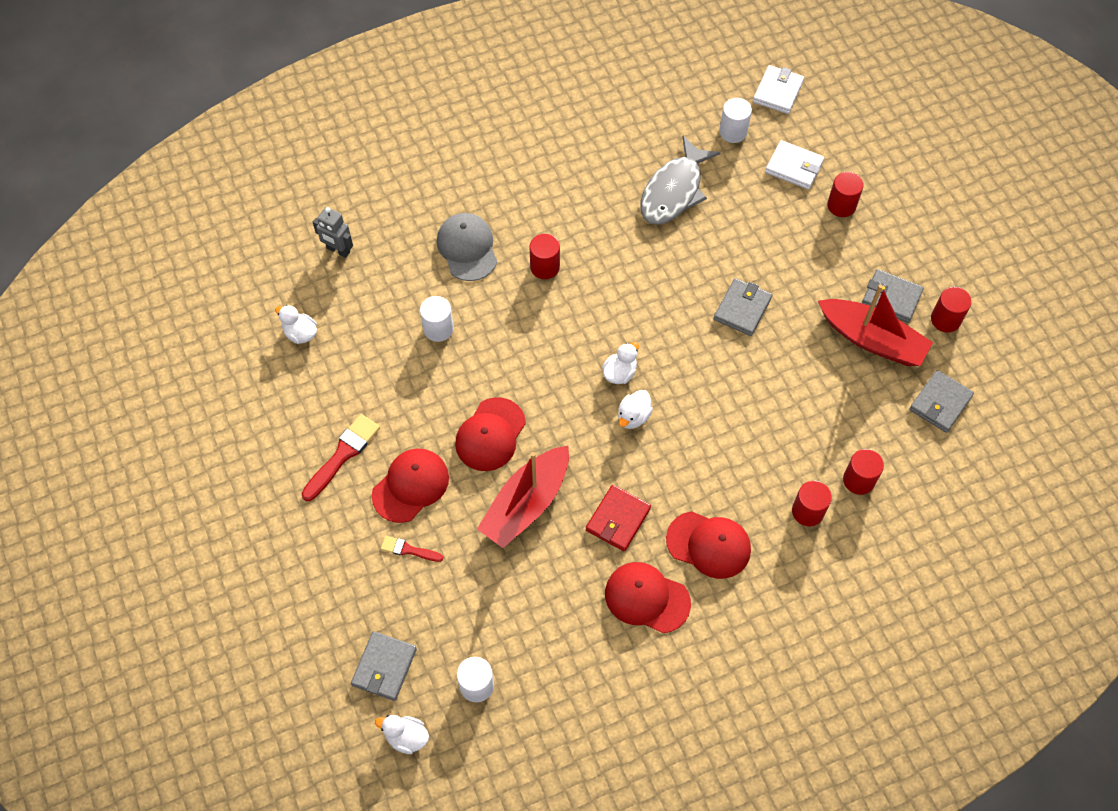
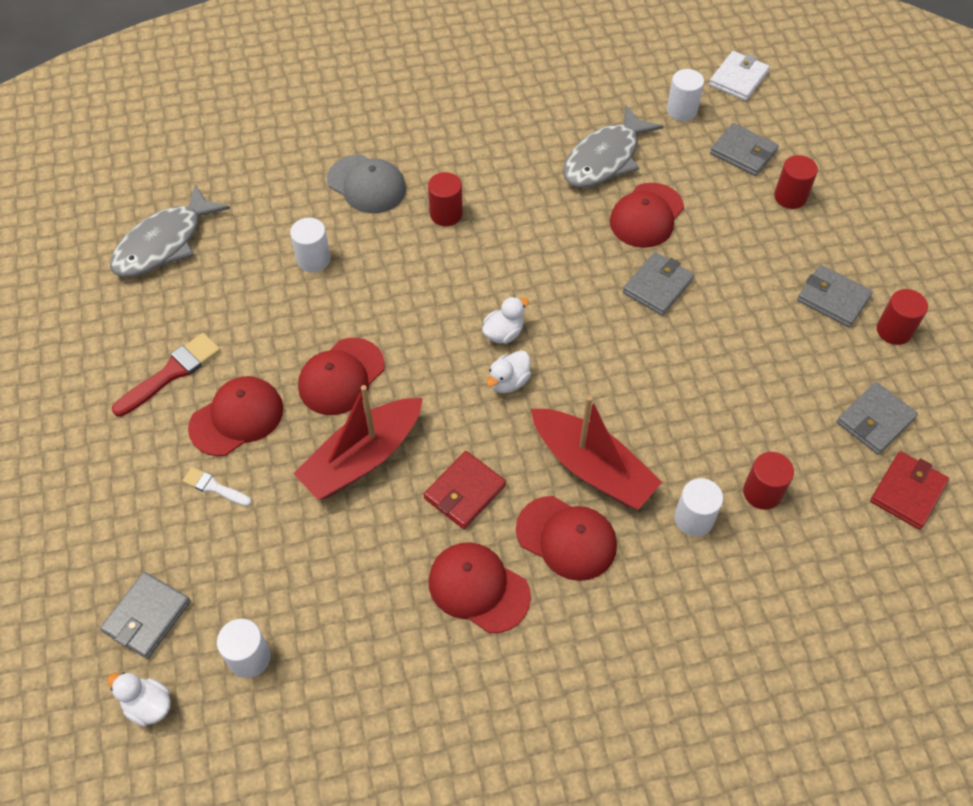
camera: 10 degrees right, 5 degrees down
white duck [275,305,317,344] -> grey fish [110,184,230,277]
grey robot [313,207,353,258] -> none
red brush [381,536,443,562] -> white brush [182,467,252,506]
grey cap [437,213,497,281] -> grey cap turned 135 degrees clockwise [327,155,406,213]
white wallet [765,140,824,189] -> grey wallet [710,123,779,176]
red cylinder [792,481,832,526] -> white cylinder [674,478,723,536]
red boat [818,284,933,366] -> red boat moved to [531,396,662,510]
none -> red cap [610,183,684,248]
none -> red wallet [870,451,949,530]

